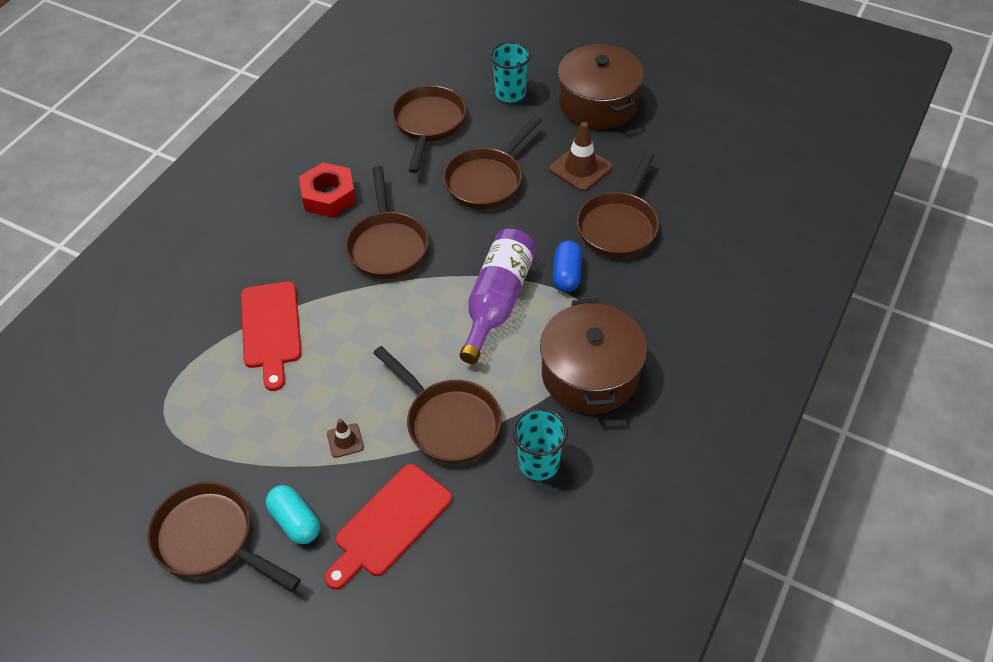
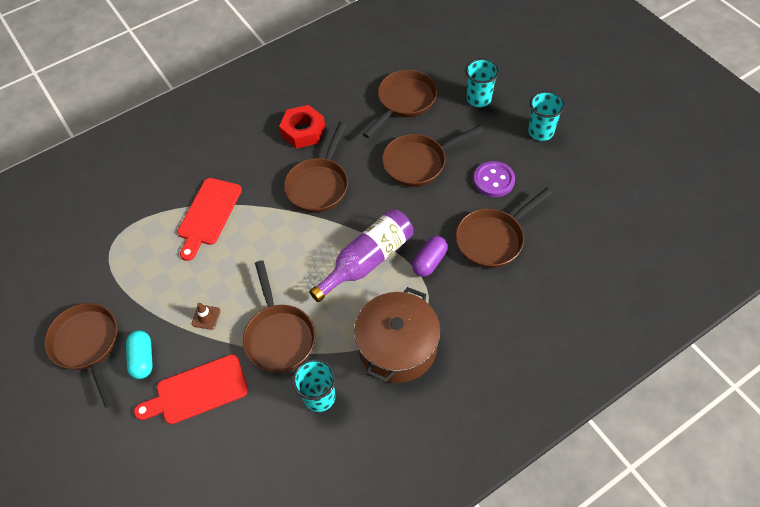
camera: 30 degrees right, 5 degrees up
brown traffic cone [549,122,613,191] -> purple button [474,161,515,197]
blue capsule [553,241,582,292] -> purple capsule [412,236,448,277]
brown pot [558,44,644,129] -> turquoise cup [528,91,565,141]

